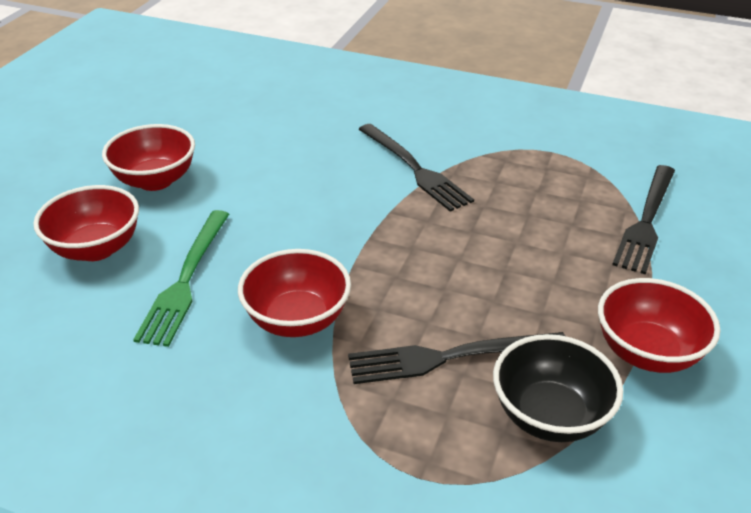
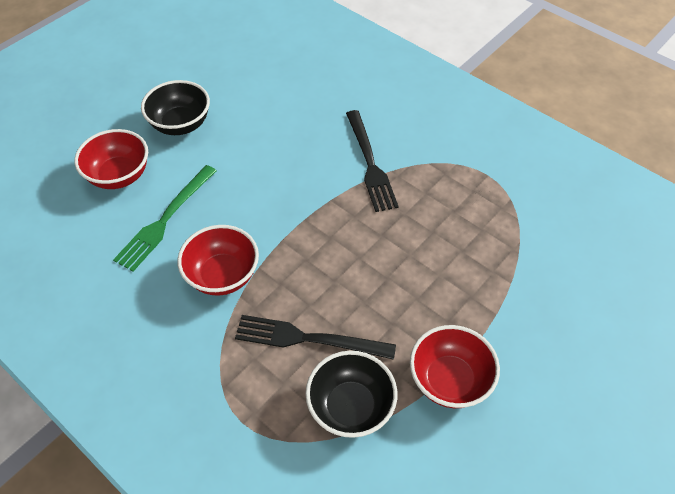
camera: 20 degrees right, 15 degrees up
red bowl [102,124,195,191] -> black bowl [141,80,210,135]
black fork [612,165,675,275] -> none

